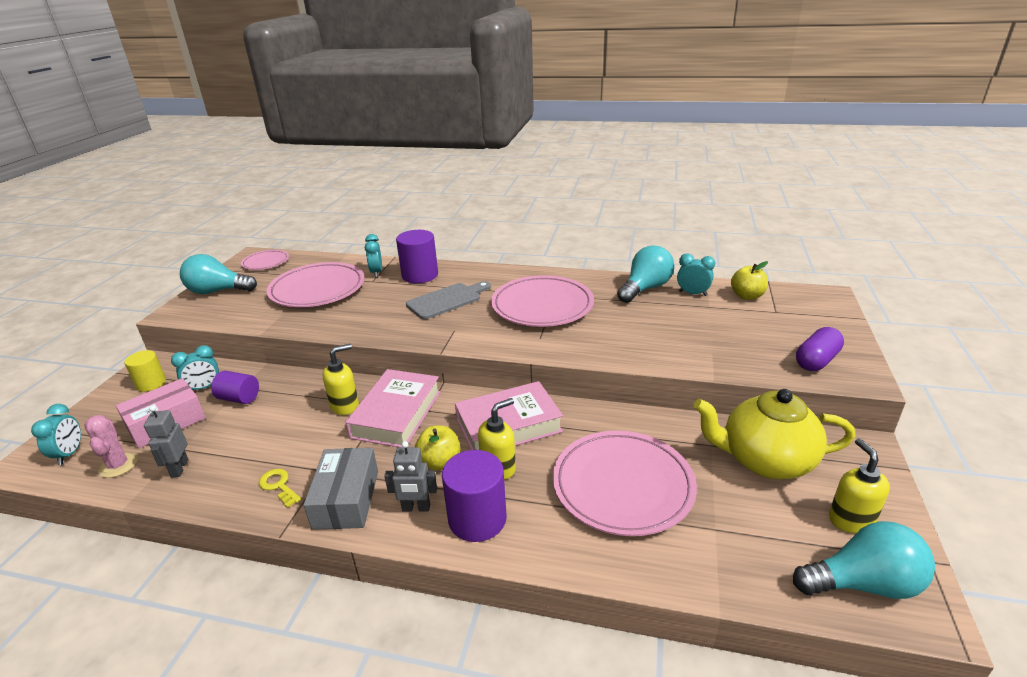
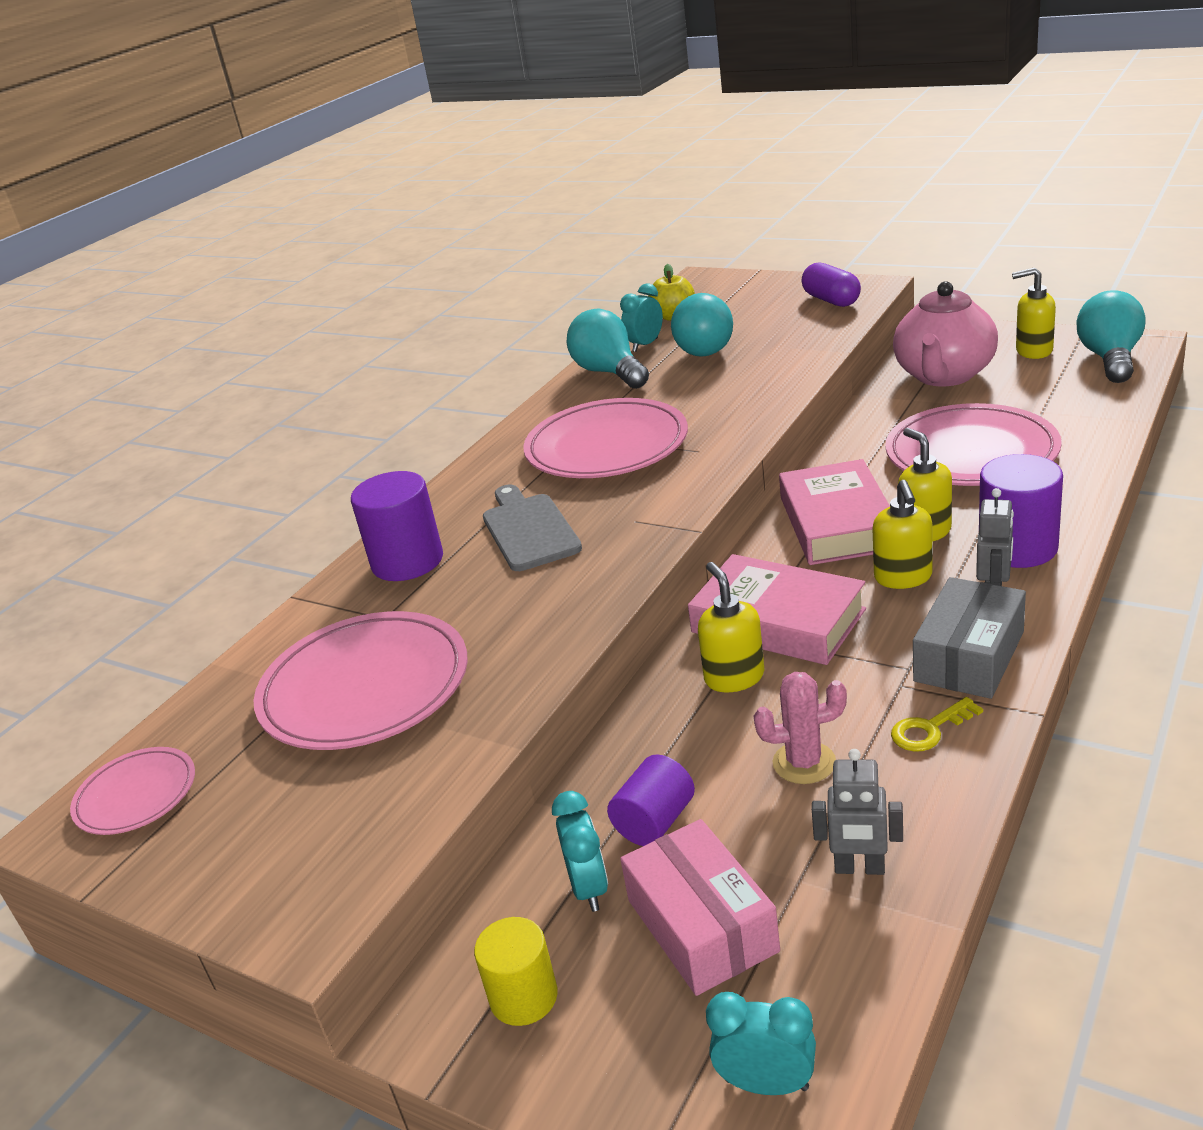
camera: 70 degrees left, 0 degrees up
pink cactus [84,415,138,478] -> pink cactus moved to [754,672,847,784]
turquoise light bulb [180,254,257,294] -> turquoise light bulb moved to [671,293,733,357]
grey box [304,448,378,530] -> grey box turned 75 degrees counterclockwise [913,577,1026,699]
turquoise clock [365,234,382,278] -> none
yellow apple [415,426,460,470] -> yellow soap dispenser [872,480,933,589]
yellow teapot [693,389,855,479] -> pink teapot [893,281,998,386]

